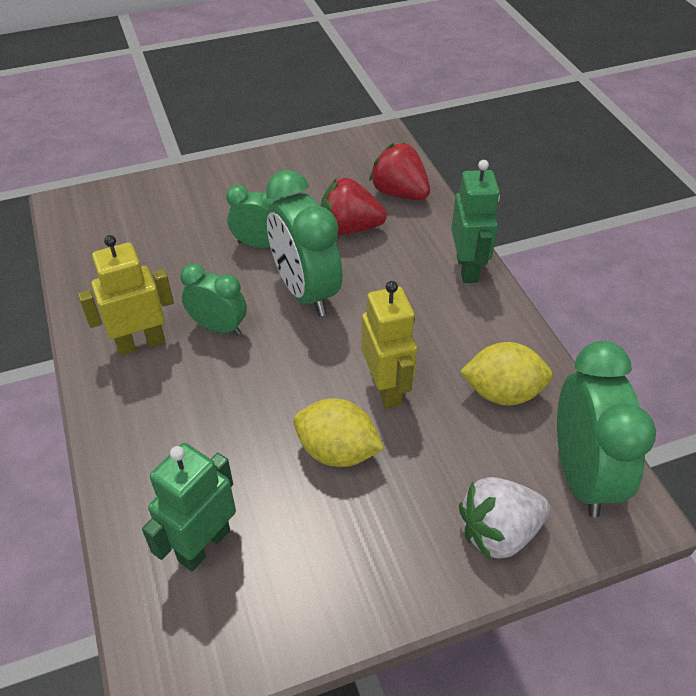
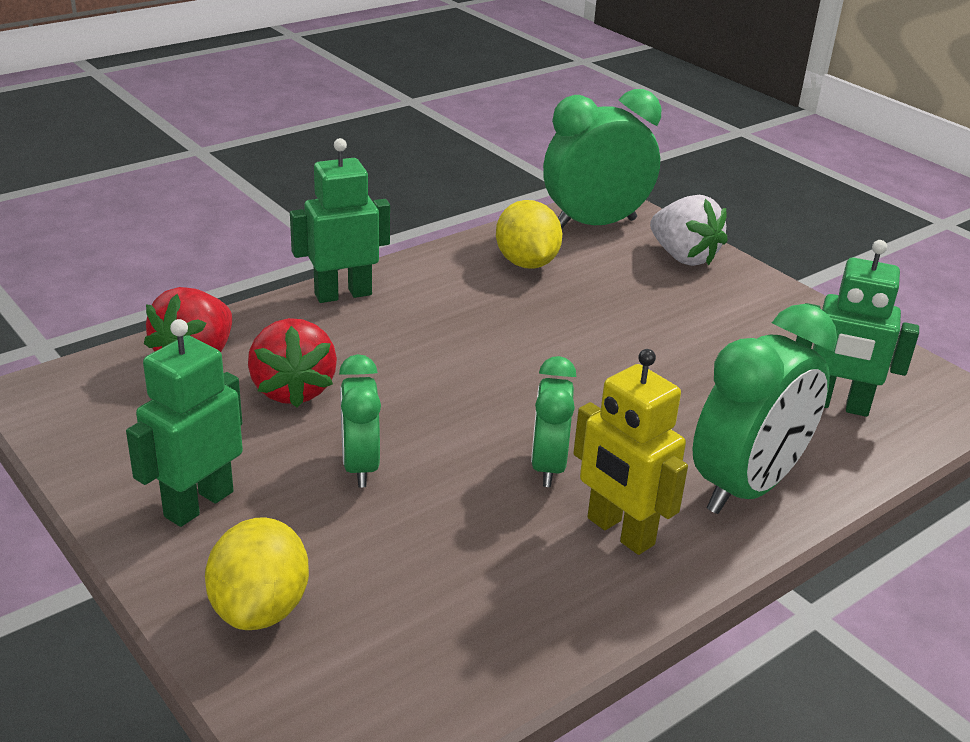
camera: 110 degrees left, 15 degrees down
green clock [266,170,342,316] -> green clock moved to [693,304,837,514]
yellow lemon [293,398,384,467] -> yellow lemon moved to [205,518,309,630]
yellow robot [361,281,417,409] -> none
none -> green robot [126,319,243,527]

